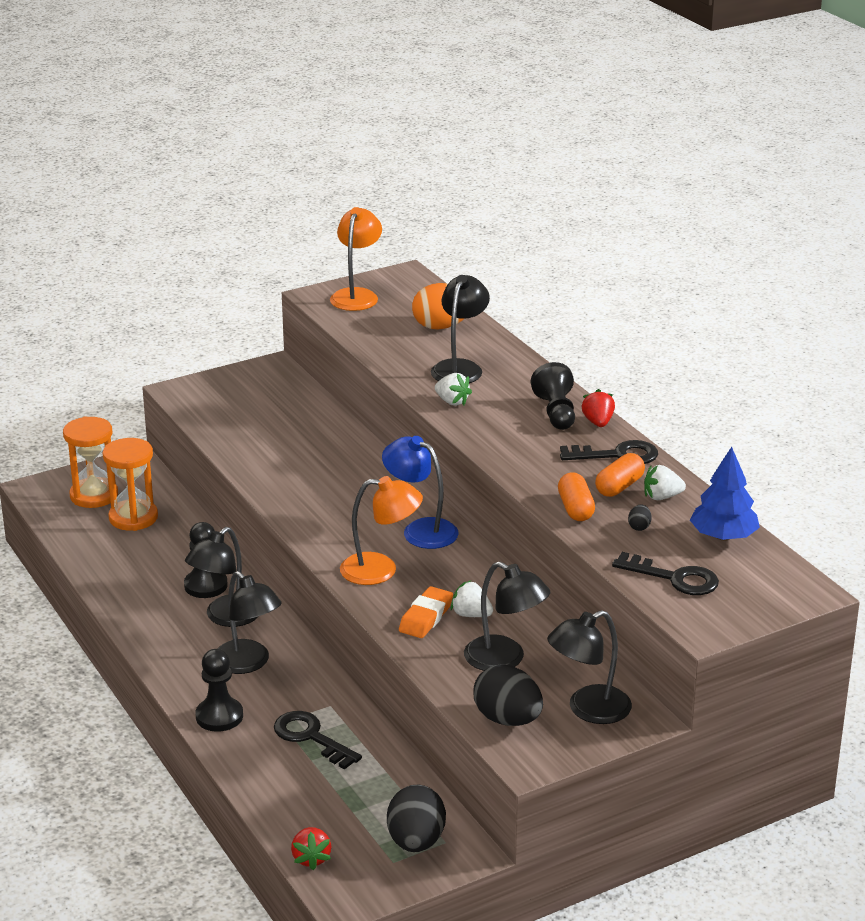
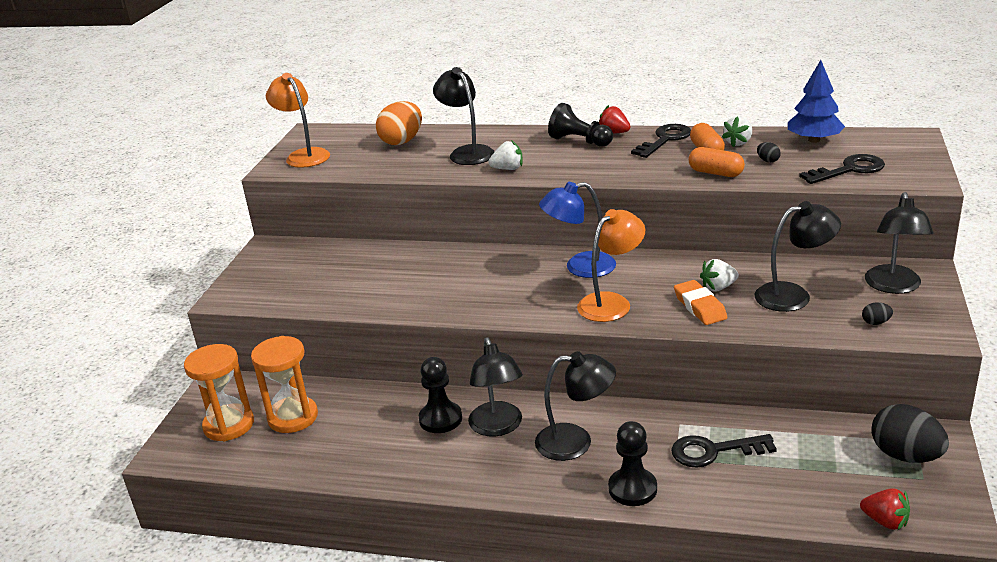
camera: 45 degrees left, 0 degrees up
black egg [473,664,543,726] -> black egg [862,302,893,325], size x0.43

